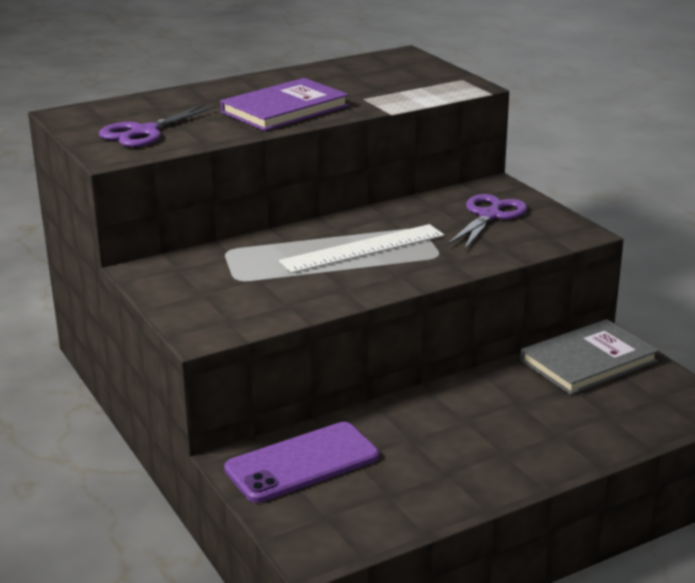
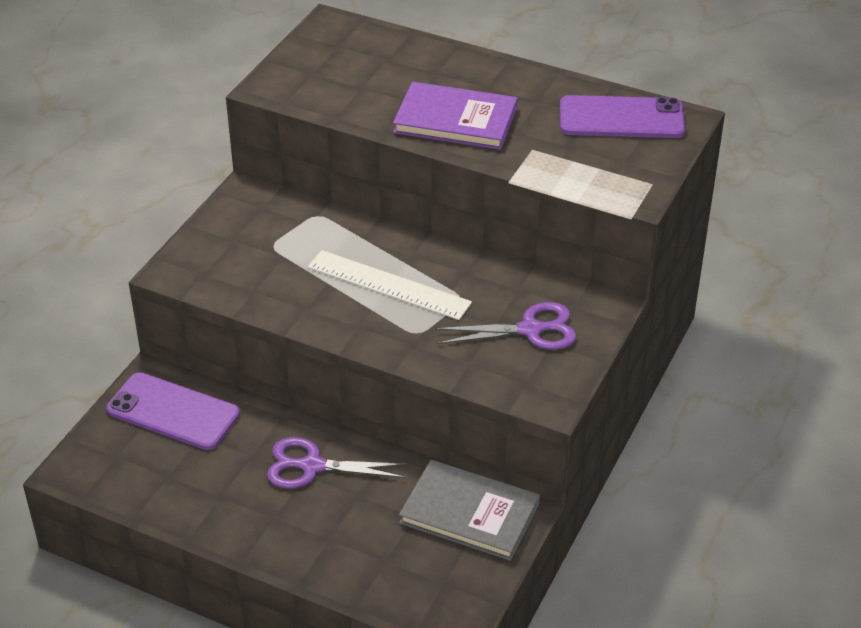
camera: 55 degrees right, 15 degrees up
purple scissors [99,104,217,147] -> purple scissors moved to [267,437,408,489]
none -> purple phone [560,95,686,138]

